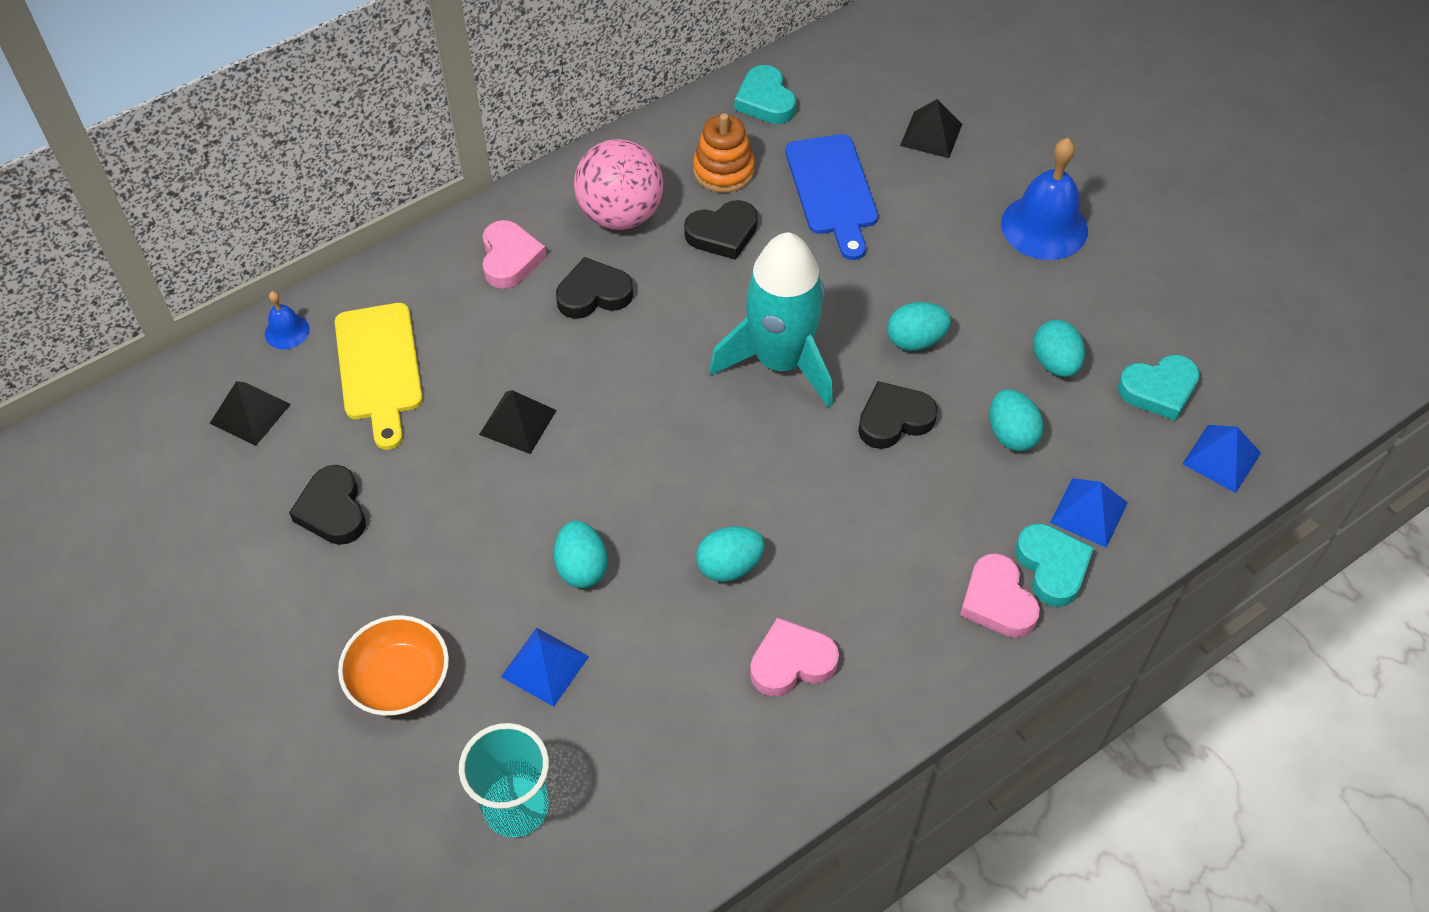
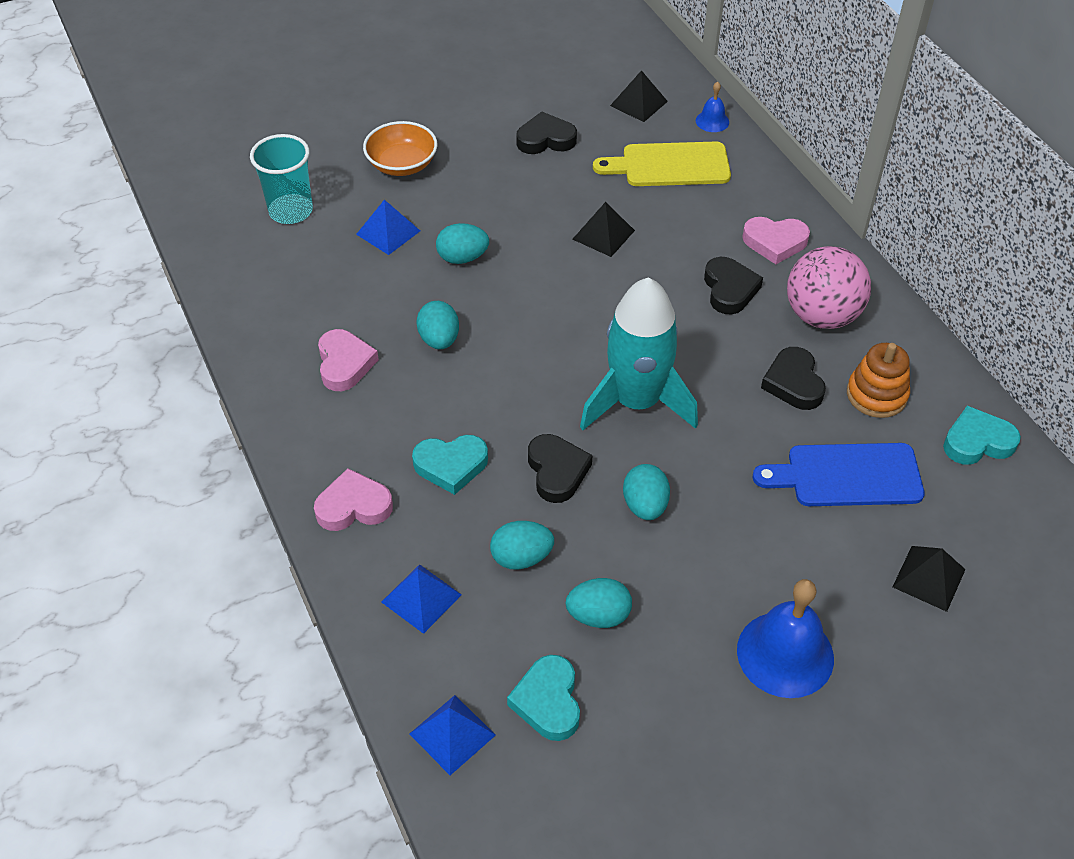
camera: 100 degrees right, 5 degrees down
turquoise heart [1015,523,1094,607] -> turquoise heart moved to [412,435,488,495]

